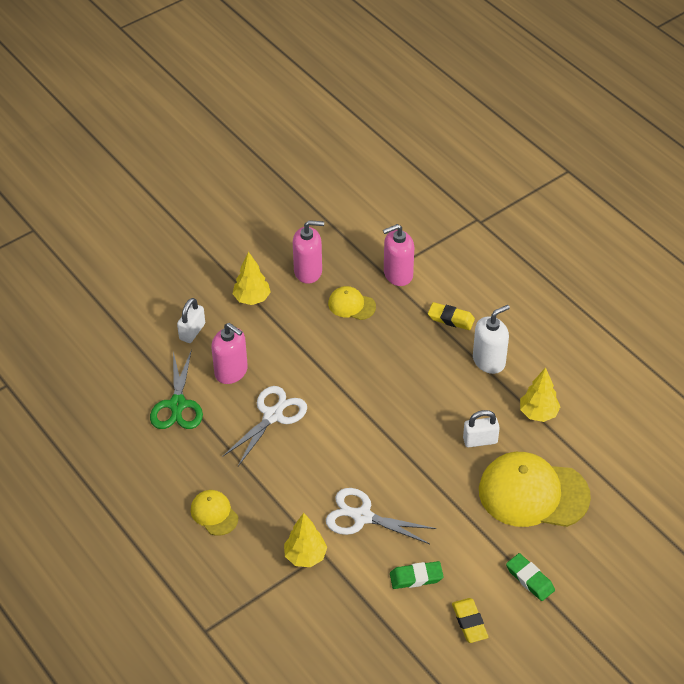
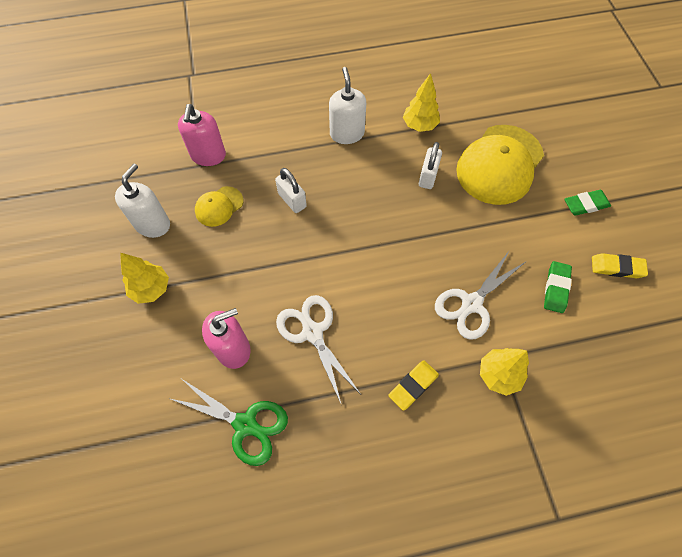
camera: 65 degrees left, 15 degrees up
white padlock [177,298,205,343] -> white padlock moved to [275,168,307,213]
yellow cap [191,490,238,536] -> none
pink soap dispenser [293,220,324,284] -> white soap dispenser [115,164,170,238]
yellow eraser [428,302,475,330] -> yellow eraser moved to [388,360,439,411]

